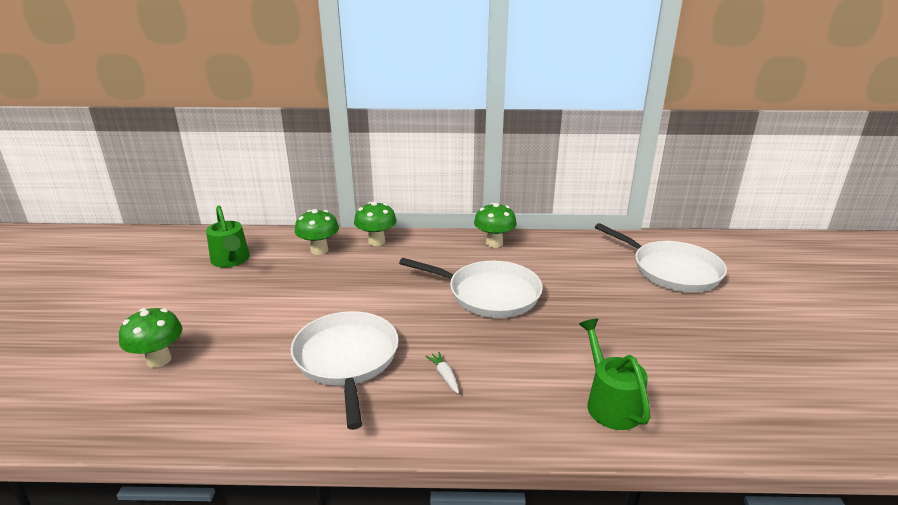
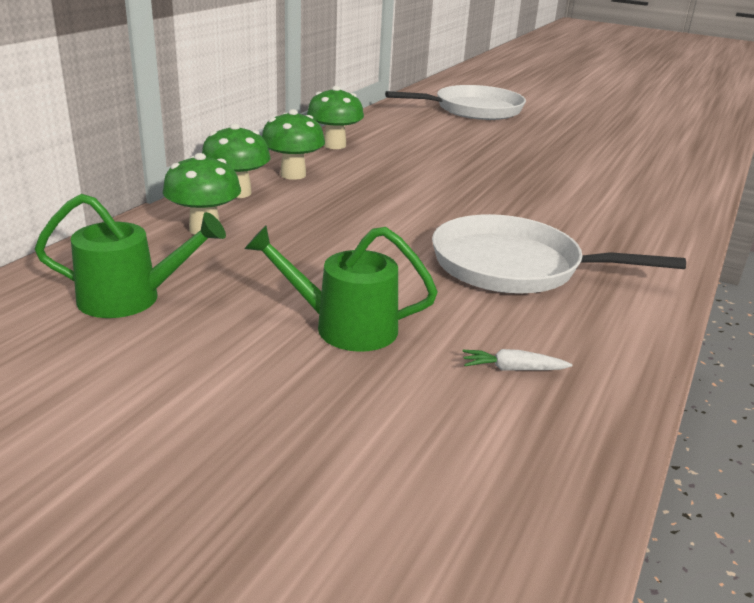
camera: 65 degrees left, 0 degrees up
green mushroom [119,308,182,368] -> green mushroom moved to [262,109,325,180]
white pan [399,258,543,318] -> none
white carrot [425,352,459,394] -> white carrot moved to [462,349,572,371]
green watering can [579,319,651,430] -> green watering can moved to [244,226,438,352]

